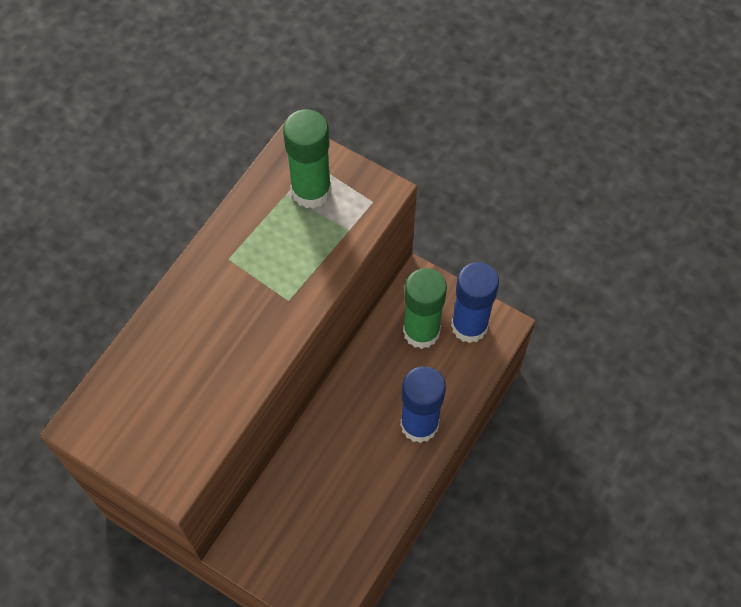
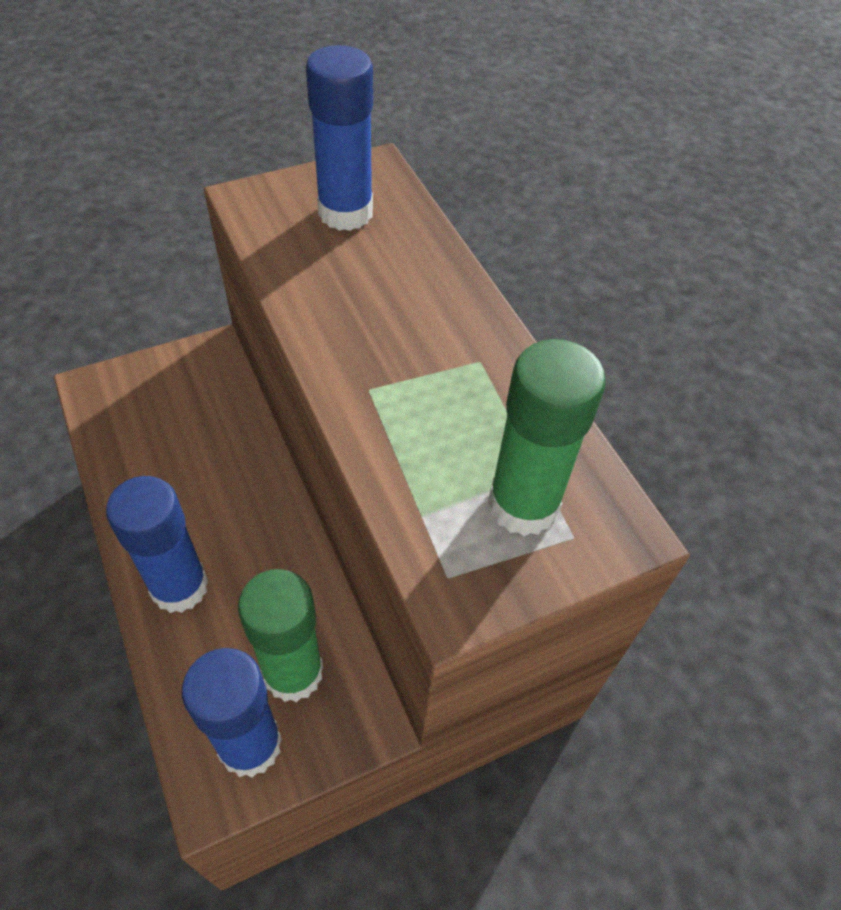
camera: 120 degrees right, 10 degrees down
none -> blue glue stick [306,45,373,231]

